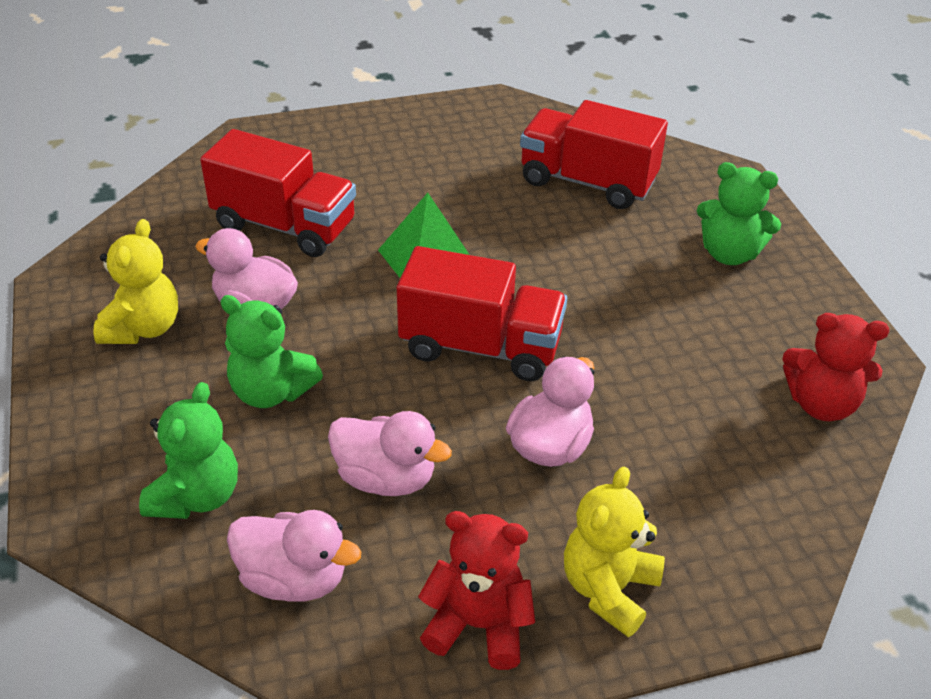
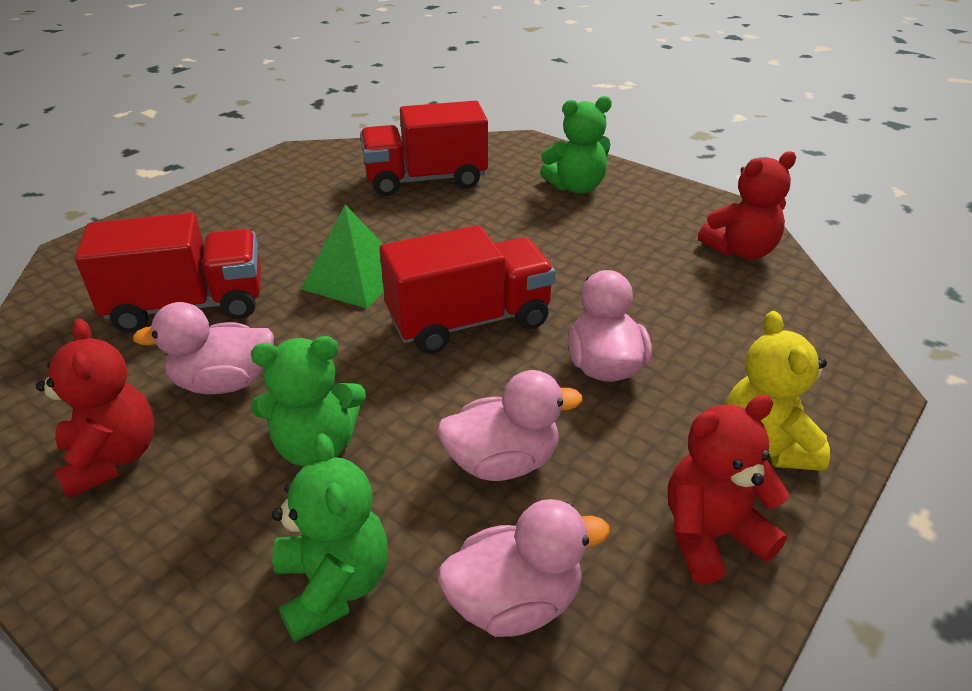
camera: 35 degrees left, 5 degrees down
yellow teddy bear [94,219,178,344] -> red teddy bear [36,319,154,498]

